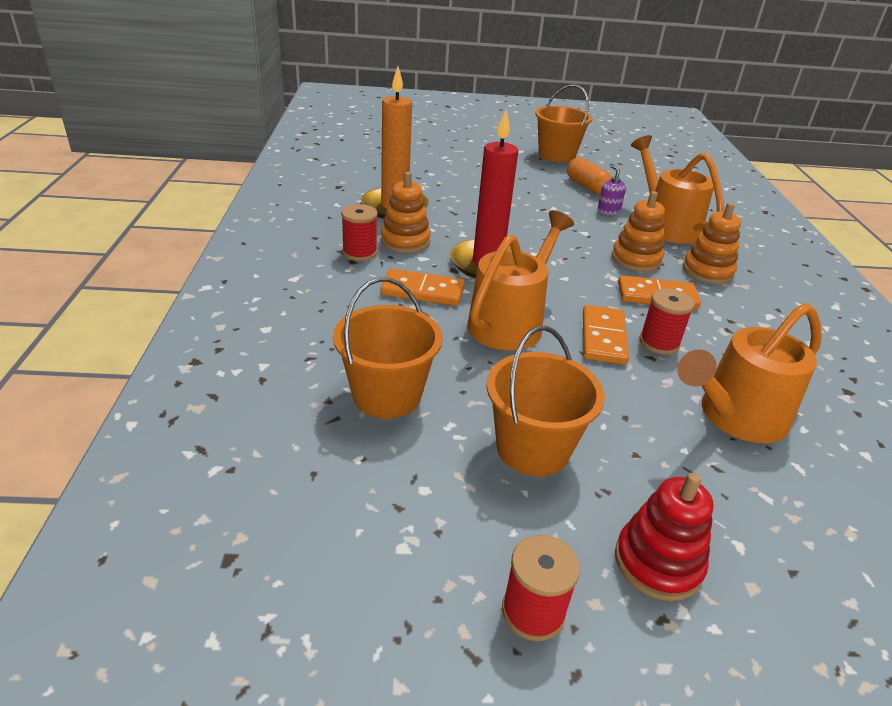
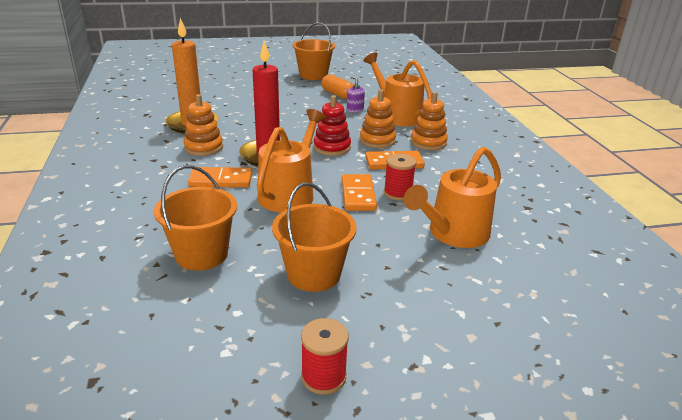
camera: 10 degrees left, 5 degrees down
red spool [341,204,378,261] -> none
red stacking toy [615,472,714,601] -> red stacking toy moved to [314,95,351,156]

